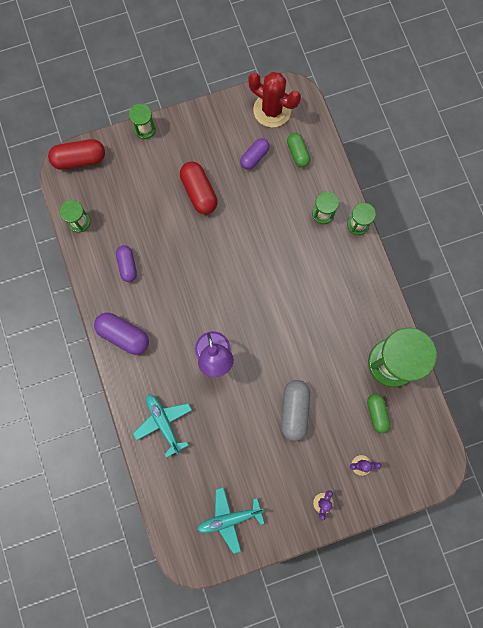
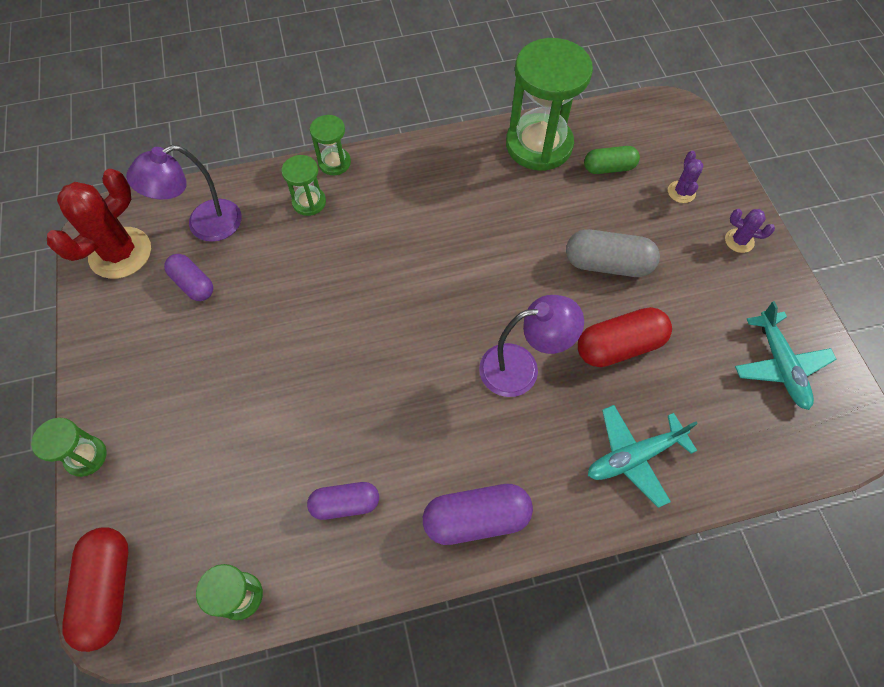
camera: 85 degrees left, 15 degrees down
purple capsule [94,313,149,355] -> purple capsule turned 45 degrees clockwise [423,484,533,545]
red capsule [180,161,218,214] -> red capsule moved to [578,307,672,367]
green capsule [287,133,311,167] -> purple lamp [126,145,242,242]

